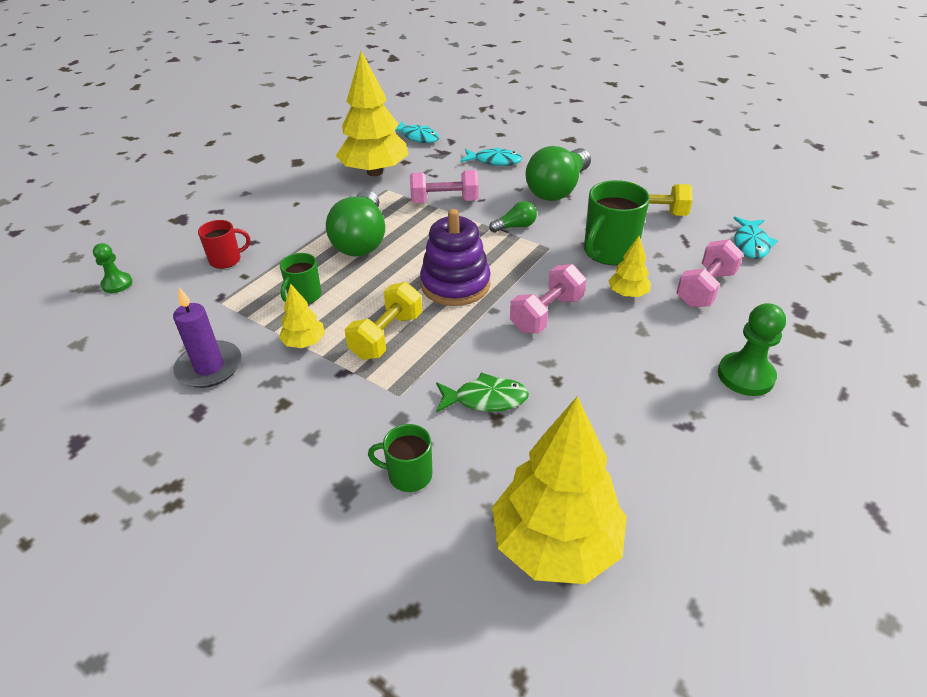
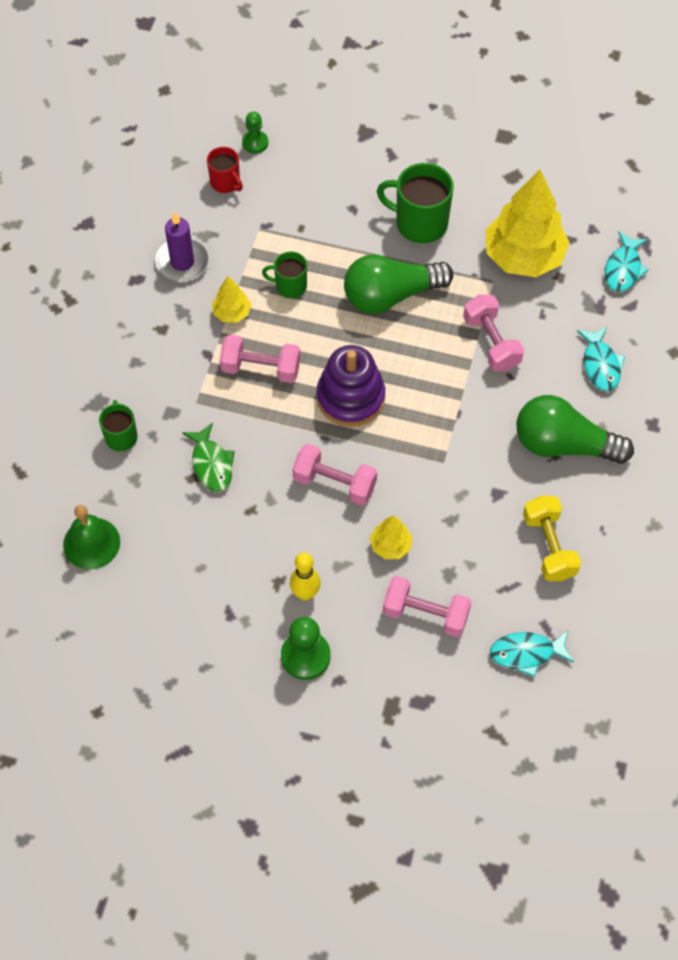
camera: 70 degrees right, 20 degrees up
red mug [198,220,250,269] -> red mug moved to [207,147,243,193]
yellow dumbbell [345,282,422,360] -> pink dumbbell [220,335,301,383]
green light bulb [489,201,537,233] -> none
yellow tree [492,396,627,584] -> green bell [63,505,120,569]
green mug [584,180,650,265] -> green mug moved to [377,163,454,243]
none -> yellow bowling pin [290,552,321,601]

